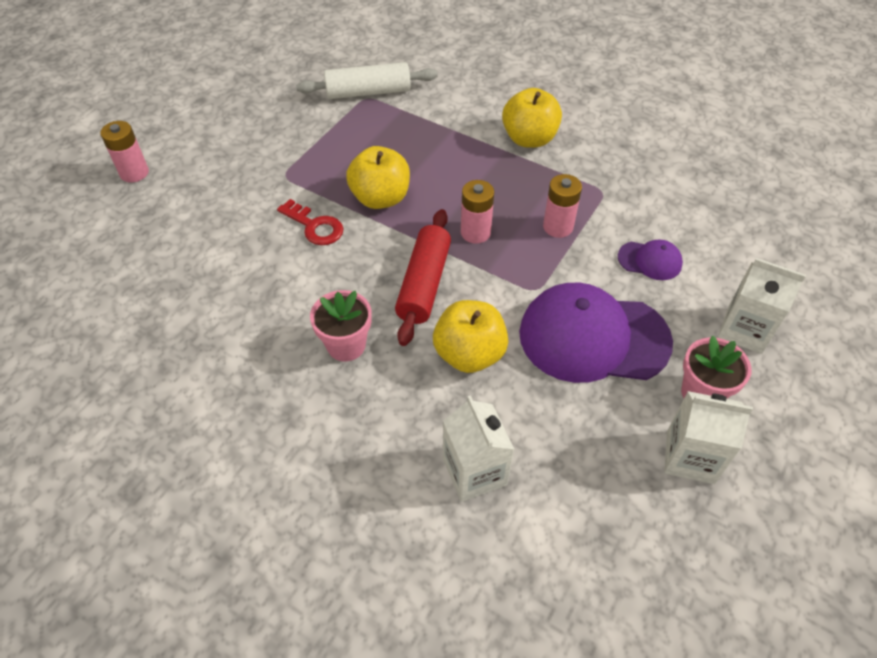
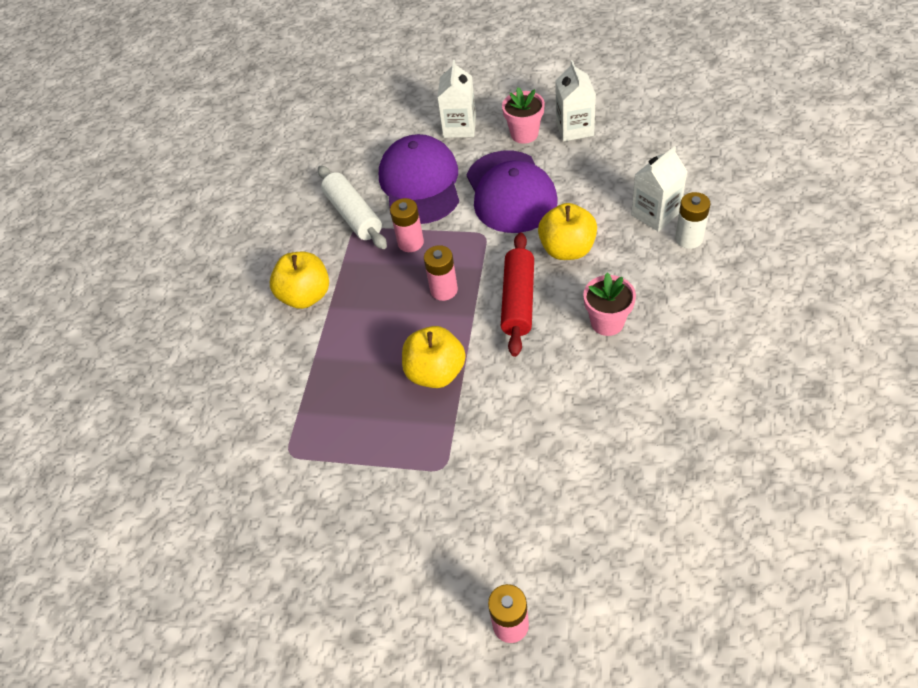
camera: 105 degrees left, 0 degrees up
red key [277,199,344,245] -> none
white rolling pin [296,62,438,99] -> white rolling pin moved to [318,166,387,249]
red rolling pin [395,209,451,346] -> red rolling pin turned 75 degrees counterclockwise [501,232,534,357]
purple cap [618,240,683,280] -> purple cap [379,134,459,224], size x2.19
none -> white battery [675,192,710,249]

